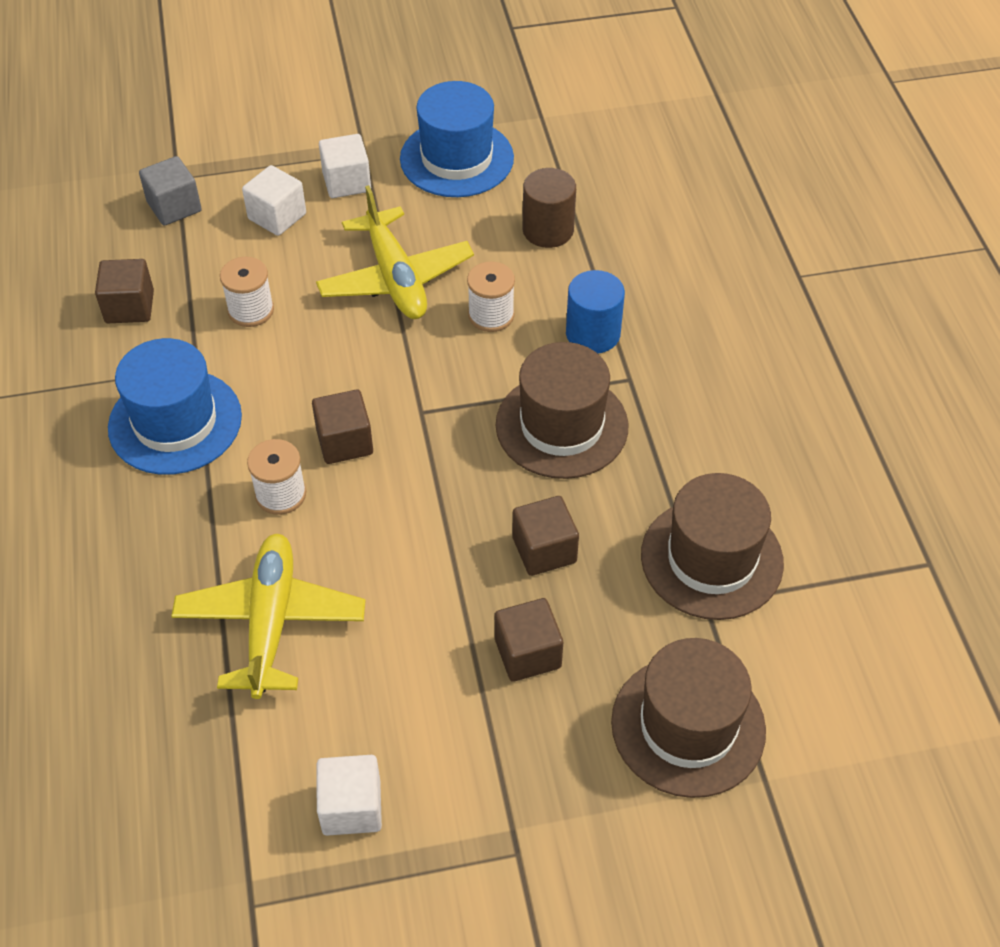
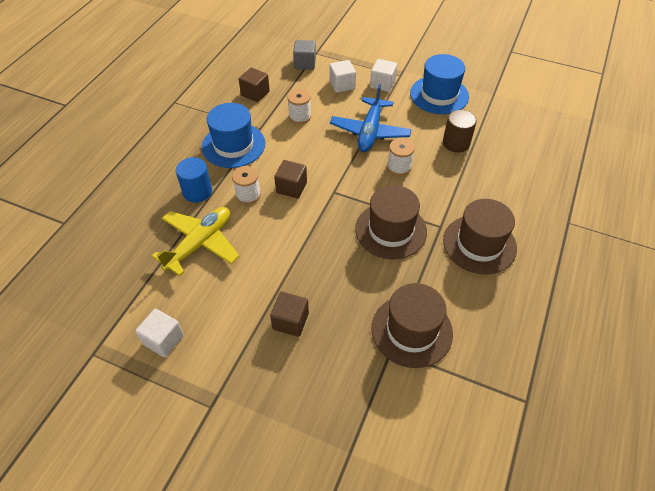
camera: 35 degrees right, 0 degrees up
yellow plane [316,185,474,319] -> blue plane [330,84,412,152]
brown cube [512,496,579,576] -> none
blue cylinder [566,270,625,354] -> blue cylinder moved to [176,157,212,203]
brown hat [611,638,766,798] -> brown hat moved to [443,199,517,274]

